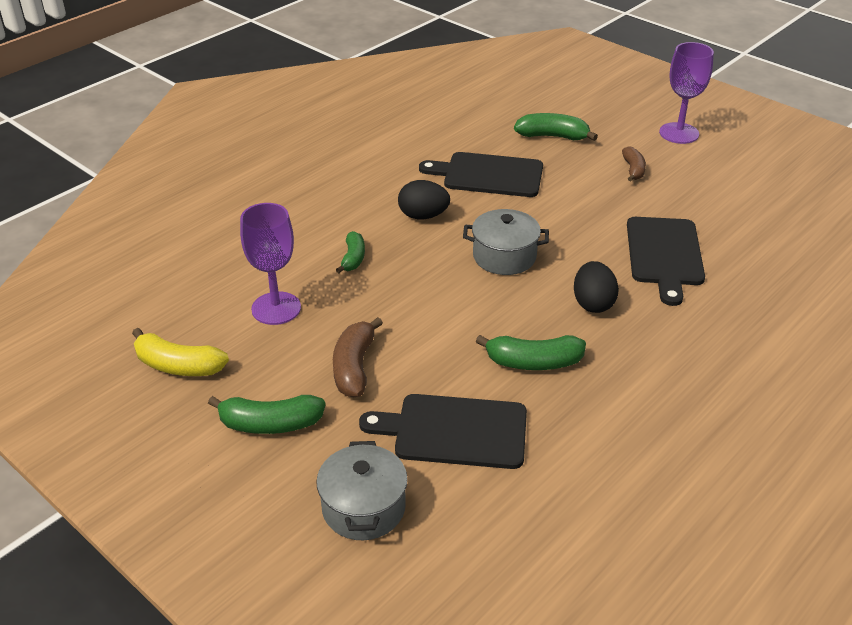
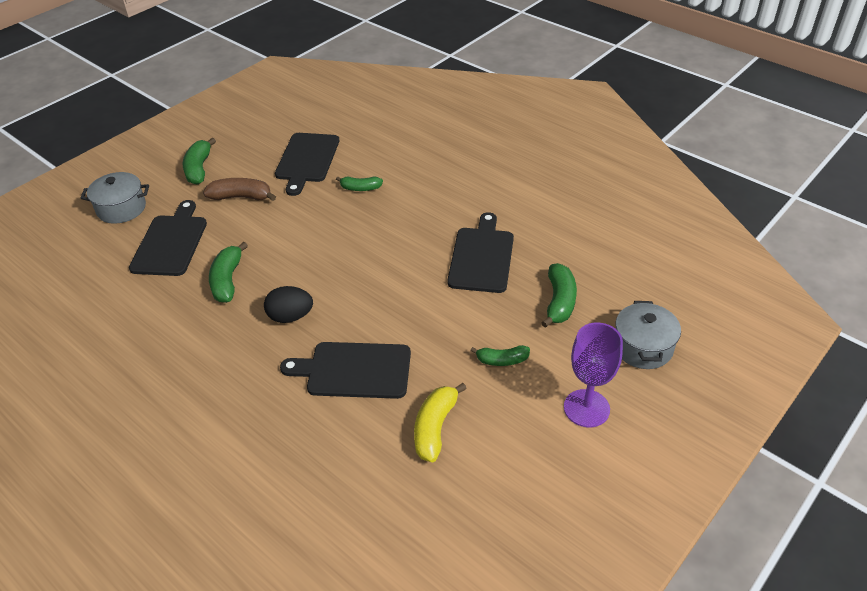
camera: 90 degrees right, 5 degrees up
yellow banana [132,328,229,376] -> yellow banana moved to [414,383,467,462]
purple goblet [240,203,301,325] -> black cutting board [275,133,339,196]
black egg [398,180,450,219] -> none
grey pot [463,209,549,275] -> grey pot moved to [616,301,681,369]
brown banana [622,146,646,181] -> green banana [470,345,530,366]

